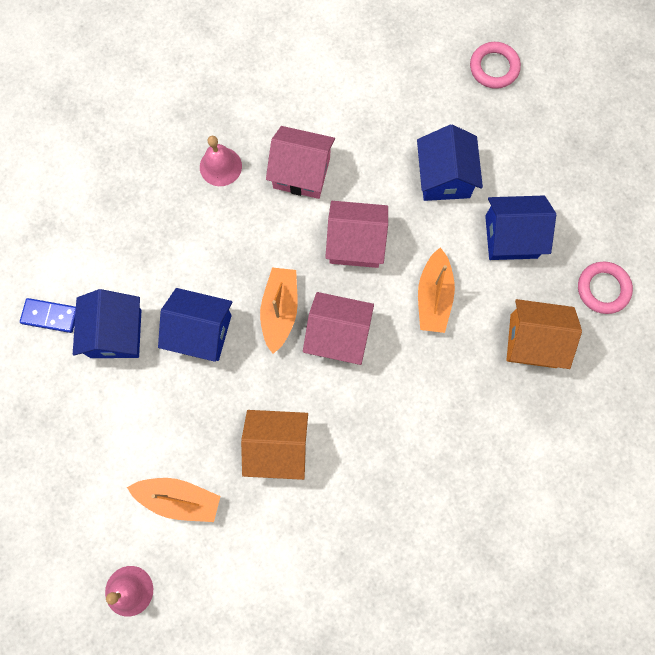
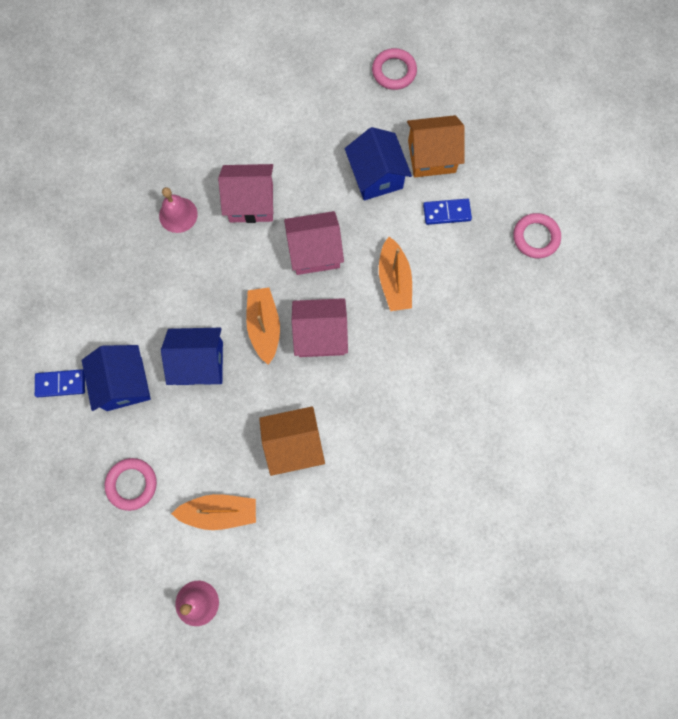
camera: 15 degrees left, 0 degrees up
blue house [485,196,556,260] -> blue domino [423,199,472,225]
orange house [507,299,582,369] -> orange house moved to [407,115,465,177]
none -> pink ring [105,458,157,511]

